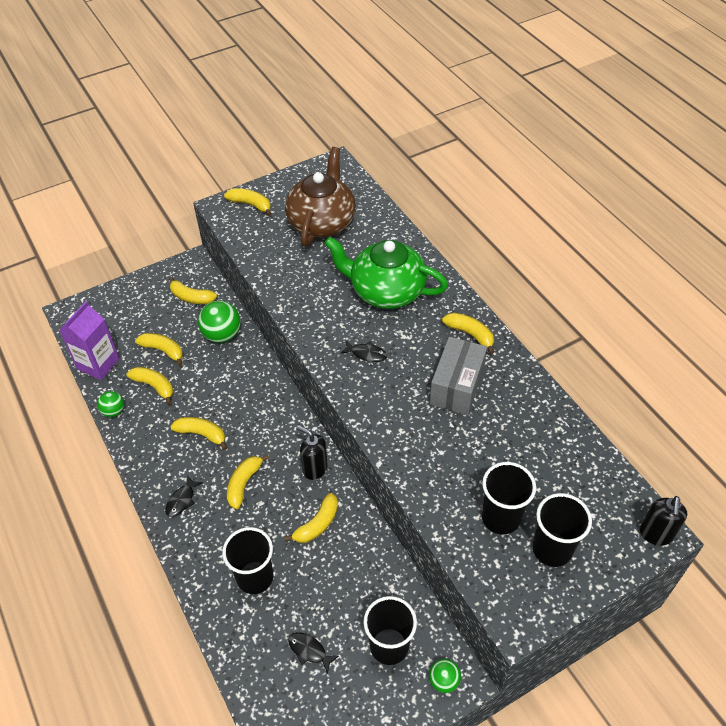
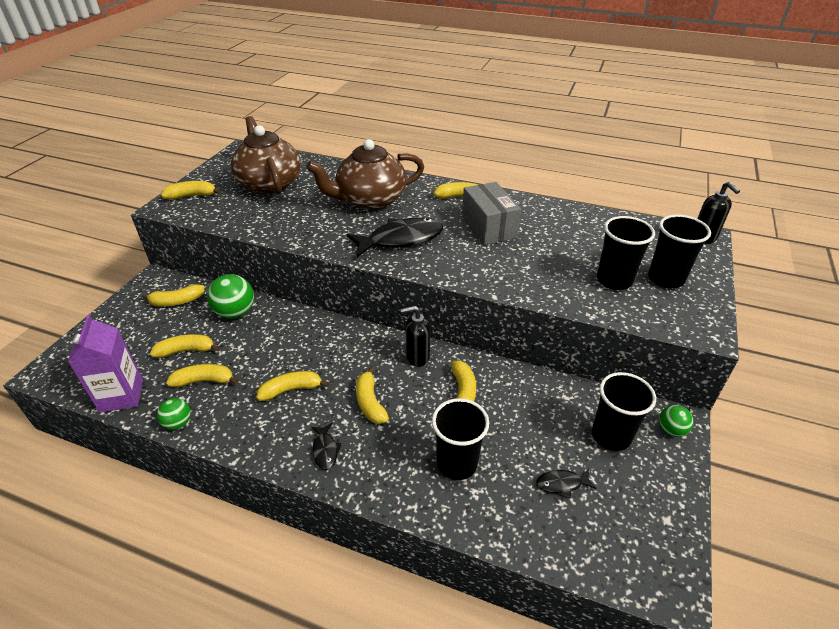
camera: 40 degrees left, 10 degrees down
green teapot [324,236,448,309] -> brown teapot [306,139,424,210]
black fish [340,340,387,362] -> black fish [347,217,444,257], size x2.16

